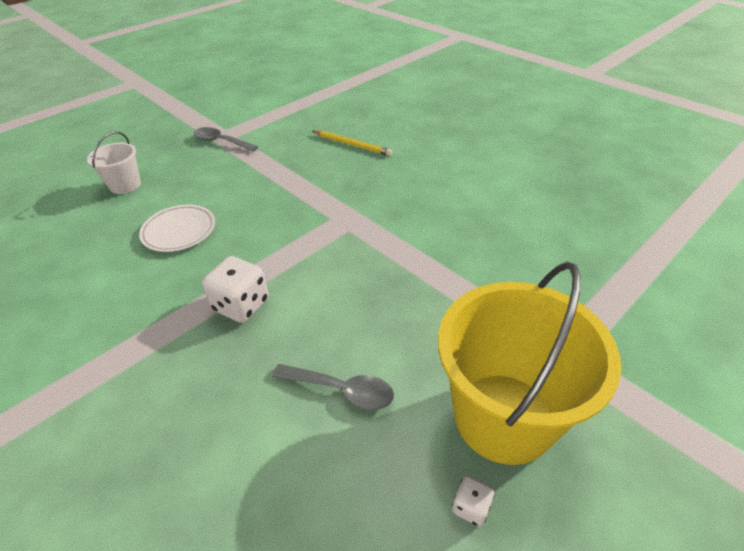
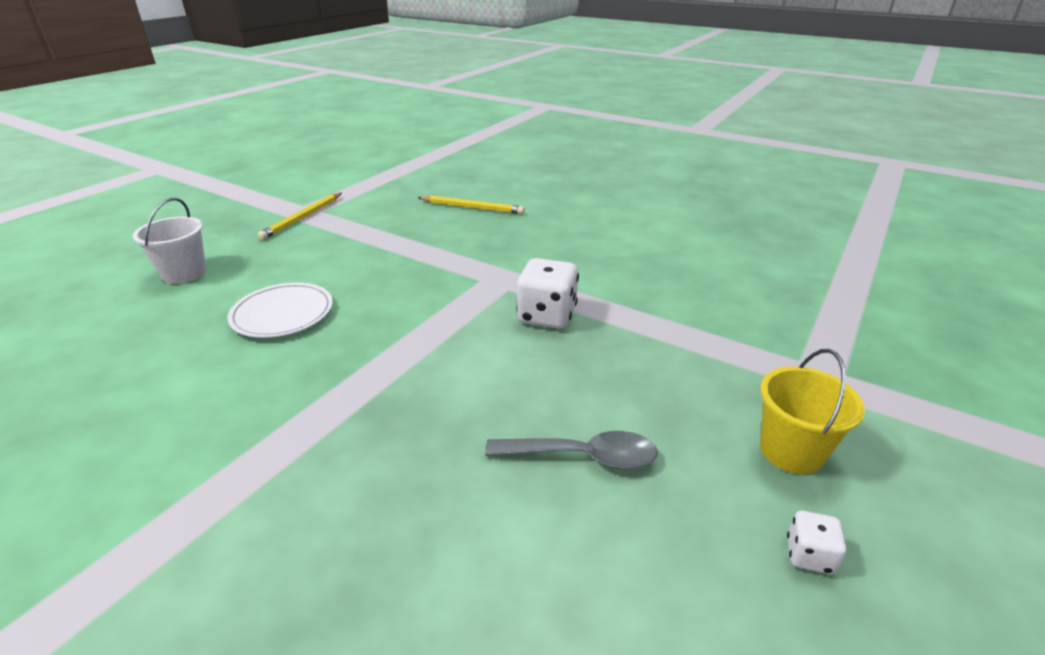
camera: 15 degrees left, 10 degrees down
grey spoon [194,127,258,152] -> yellow pencil [258,193,342,240]
white dice [202,256,269,323] -> white dice moved to [516,258,579,329]
yellow bucket [438,262,622,465] -> yellow bucket [760,349,865,474], size x0.49

